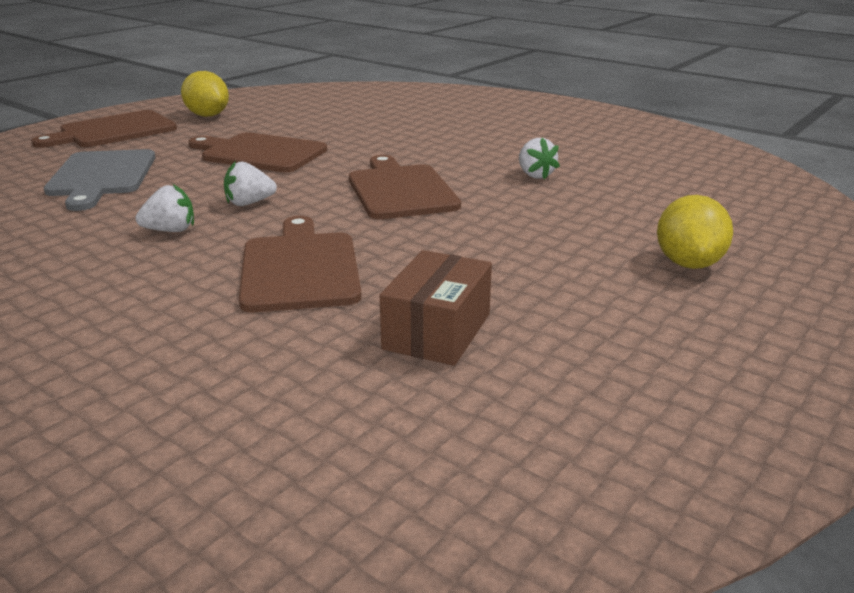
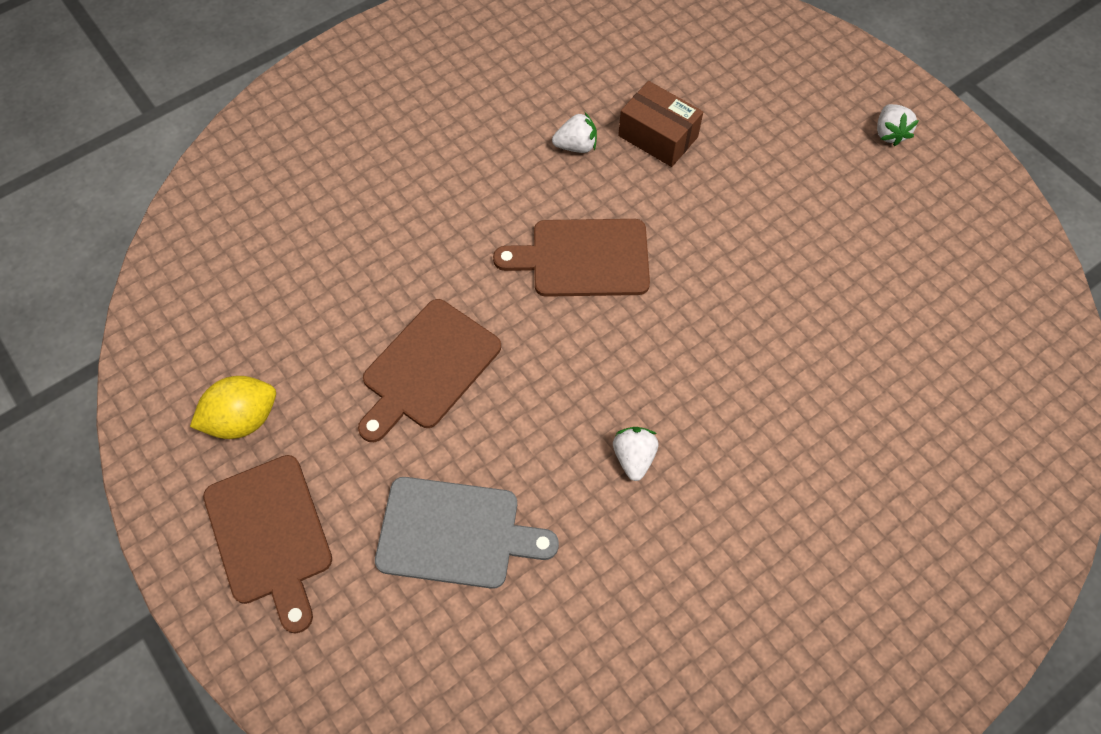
camera: 75 degrees left, 35 degrees up
white strawberry [224,161,277,206] -> white strawberry moved to [877,104,919,146]
brown cutting board [239,216,362,312] -> none
brown box [380,250,492,366] -> brown box moved to [618,81,703,167]
yellow lemon [657,195,733,269] -> none

